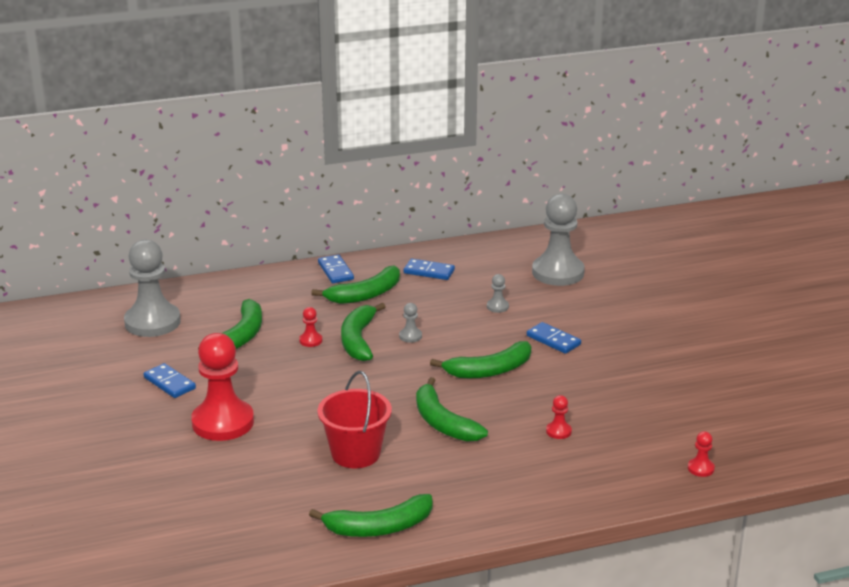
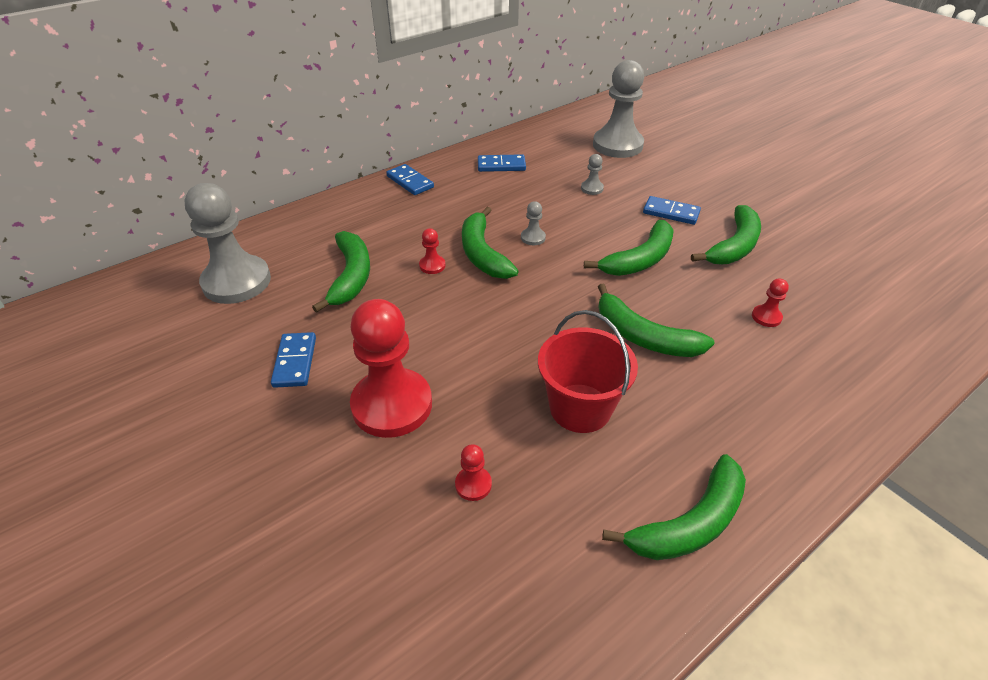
camera: 20 degrees left, 15 degrees up
blue domino [144,363,196,398] -> blue domino turned 60 degrees clockwise [271,332,316,388]
green banana [311,265,400,304] -> green banana moved to [691,205,761,264]
red pawn [688,431,715,477] -> red pawn moved to [455,444,492,501]

